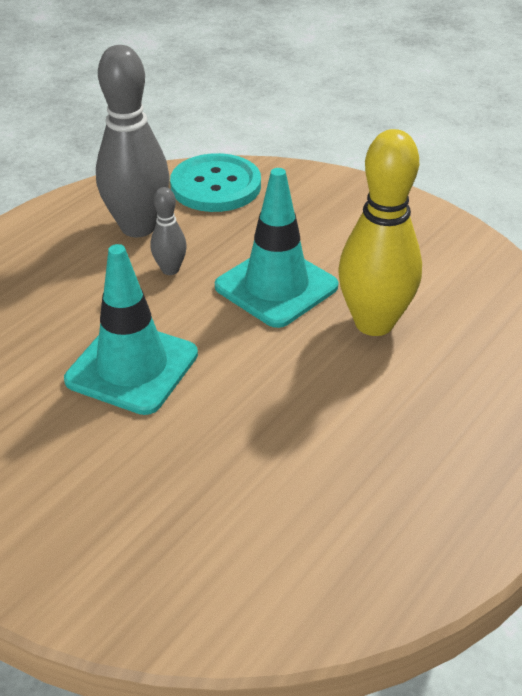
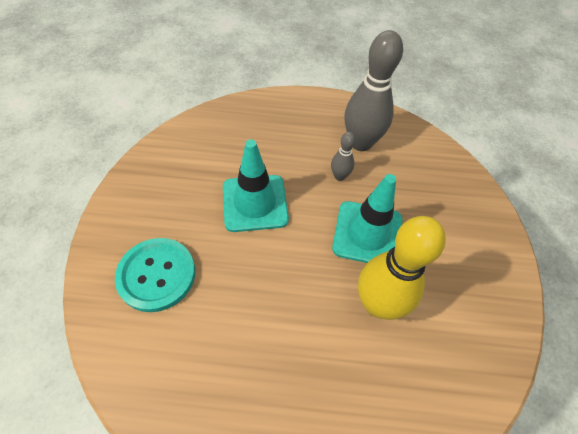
camera: 55 degrees right, 15 degrees up
turquoise button [170,153,261,212] -> turquoise button moved to [115,238,195,312]

